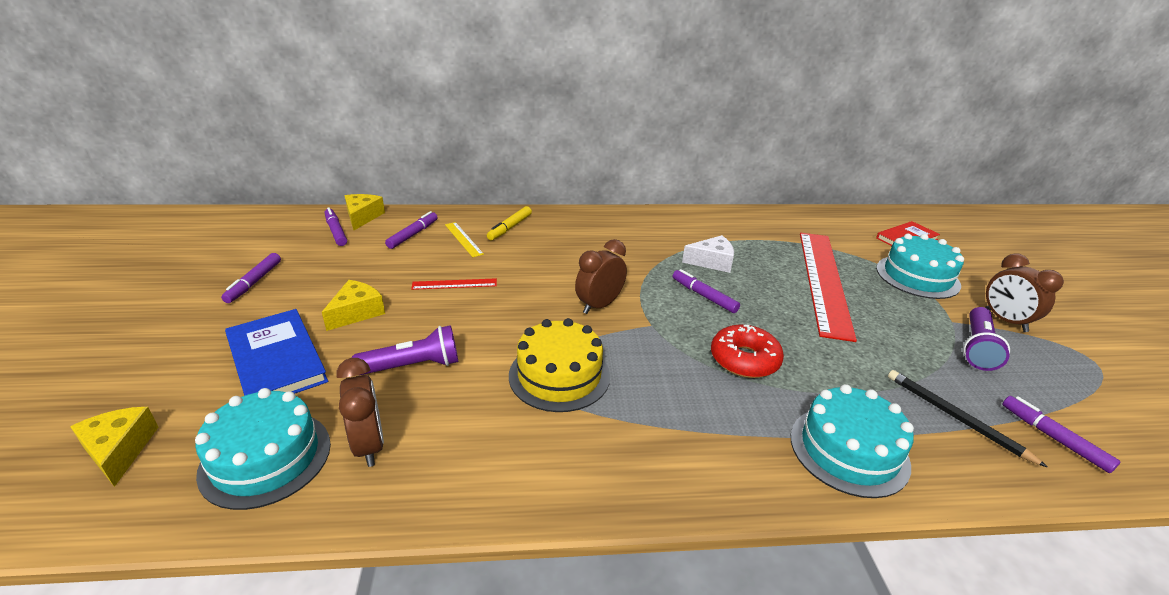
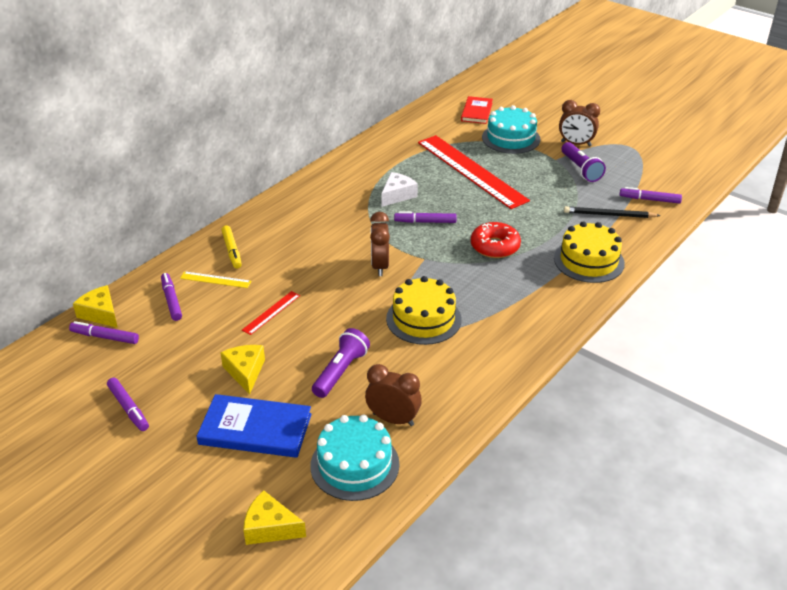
camera: 45 degrees left, 5 degrees up
turquoise cake [791,384,914,498] -> yellow cake [554,221,625,283]

